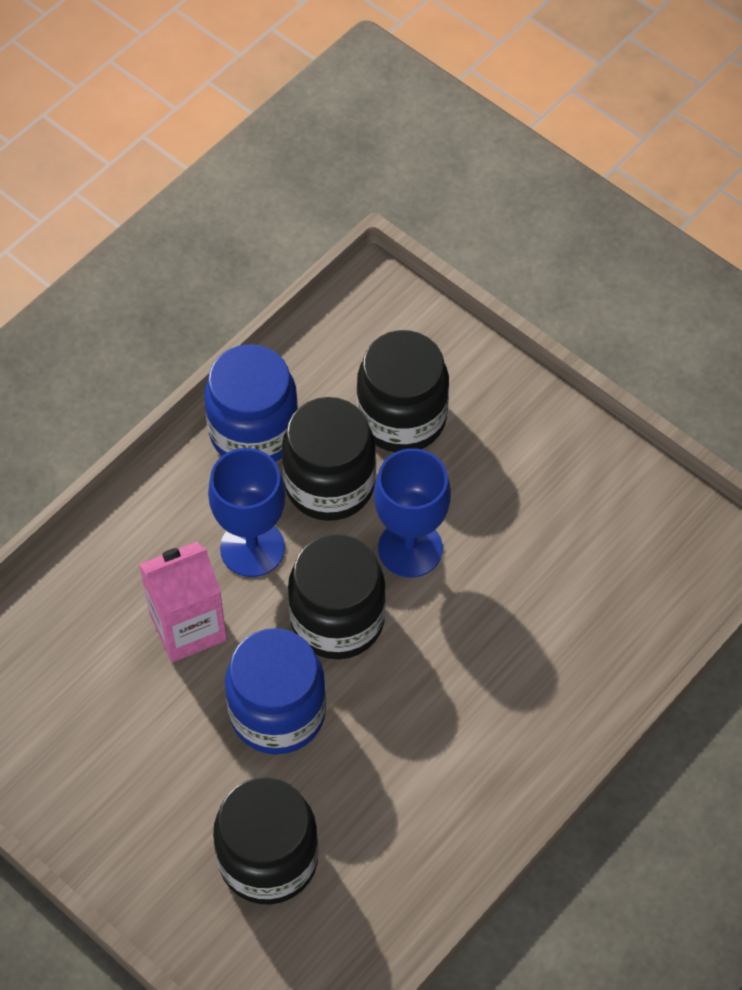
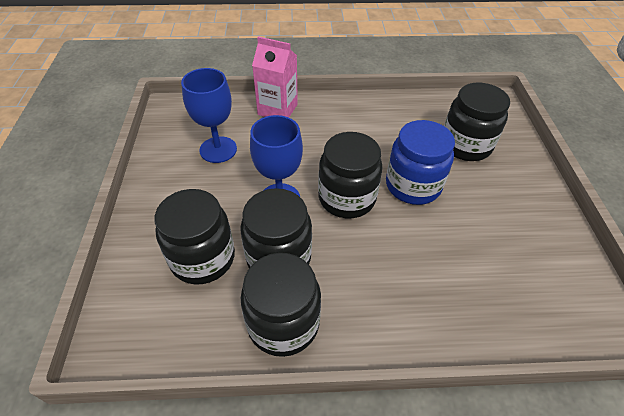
camera: 135 degrees left, 10 degrees down
pink carton [139,542,227,663] -> pink carton moved to [252,36,298,117]
blue jar [204,344,298,462] -> black jar [241,253,321,357]
blue goblet [208,448,286,577] -> blue goblet moved to [181,68,237,163]

